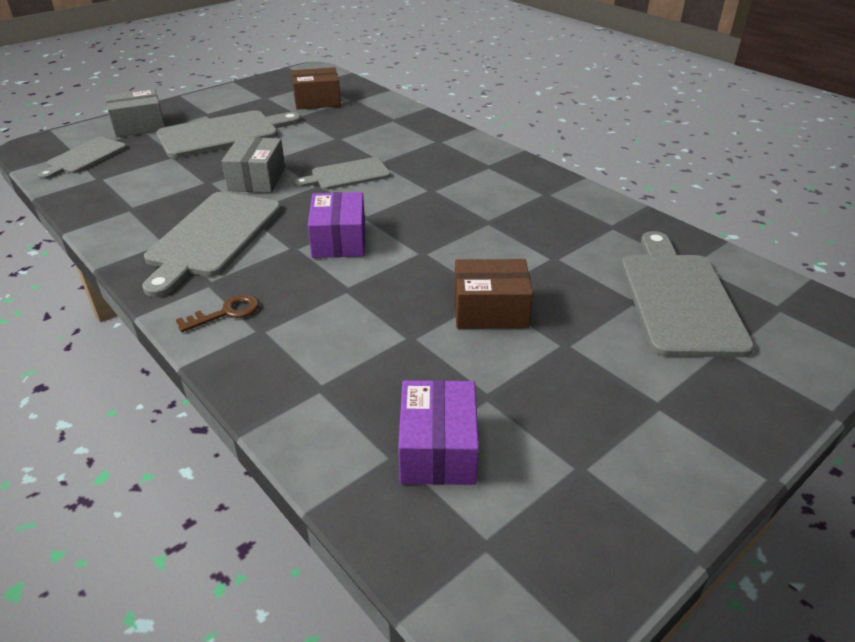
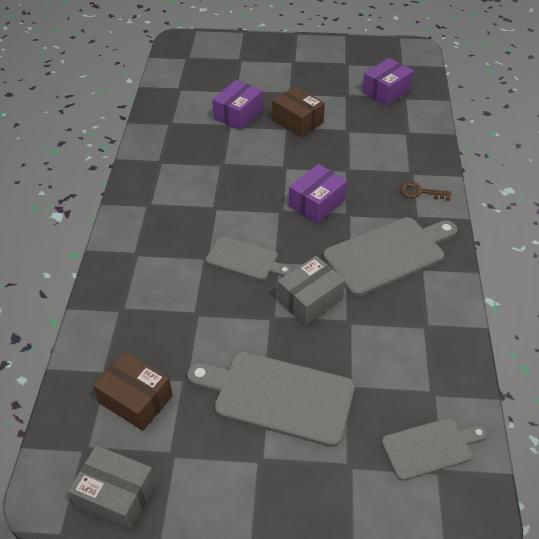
camera: 135 degrees left, 10 degrees up
grey box [106,89,165,138] -> grey box moved to [68,445,156,530]
grey cutting board [621,231,754,357] -> none
none -> purple box [213,80,263,130]

